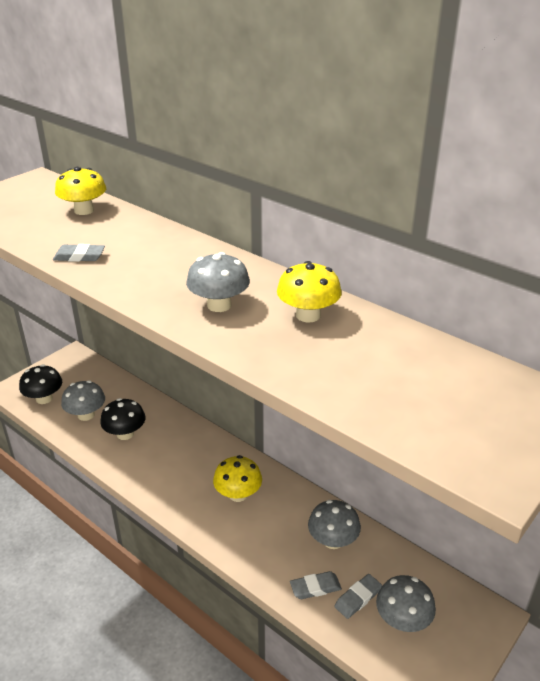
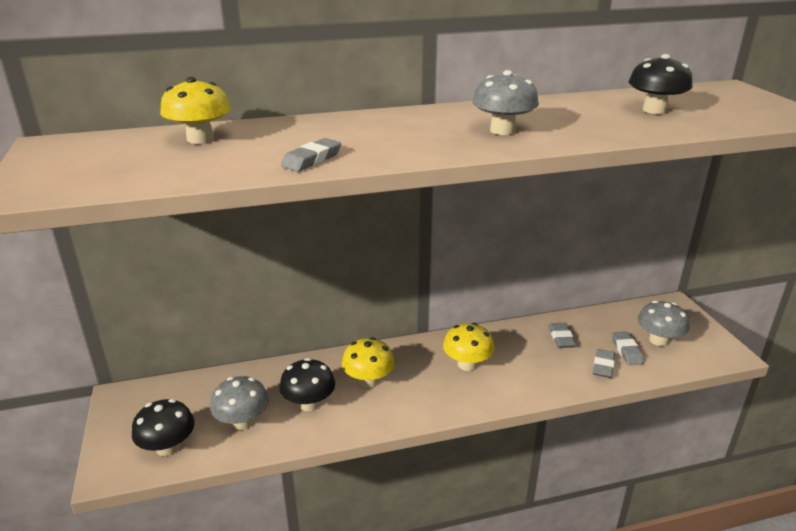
camera: 55 degrees left, 5 degrees down
yellow mushroom [277,261,342,323] -> yellow mushroom moved to [342,337,395,388]
grey mushroom [308,500,361,549] -> grey eraser [548,323,576,348]
none -> black mushroom [629,54,692,114]

